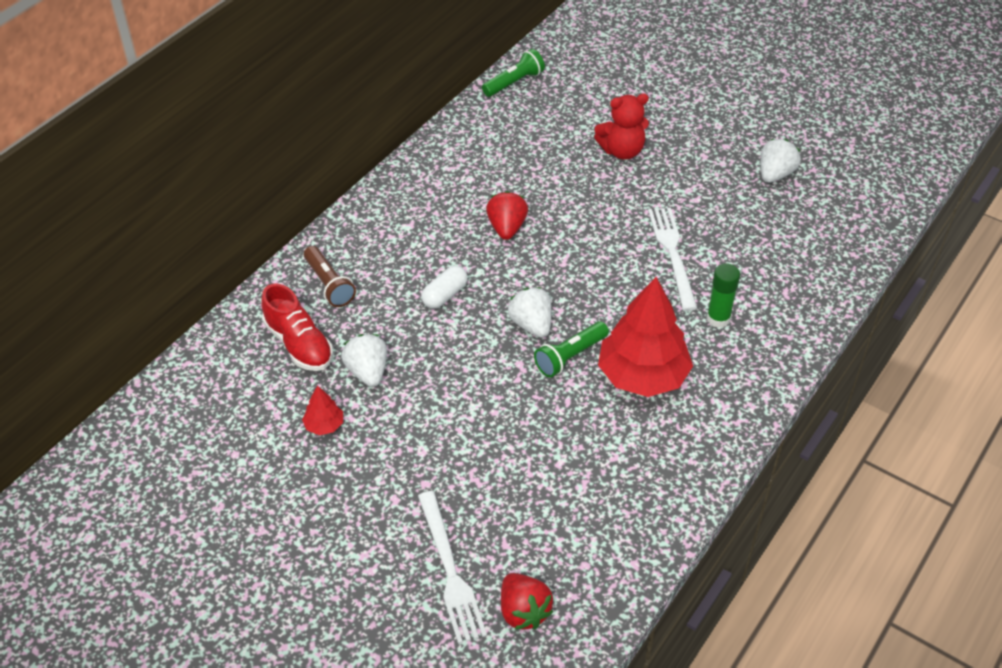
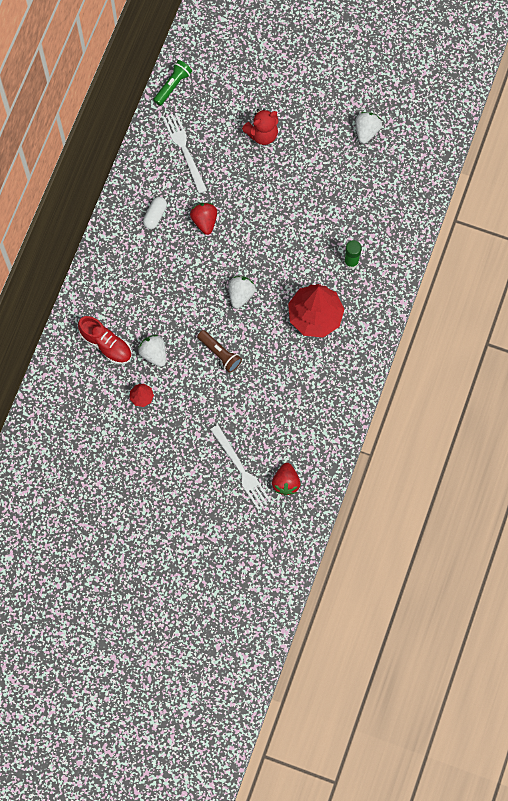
camera: 15 degrees left, 25 degrees up
brown flashlight [304,246,356,307] -> brown flashlight moved to [197,330,242,373]
white capsule [421,266,468,309] -> white capsule moved to [143,197,167,229]
red strawberry [501,573,553,630] -> red strawberry turned 45 degrees clockwise [272,463,301,496]
white strawberry [508,287,551,338] -> white strawberry turned 60 degrees clockwise [228,276,256,309]
green flashlight [534,321,609,377] -> none
white fork [648,208,698,311] -> white fork moved to [163,113,207,194]

